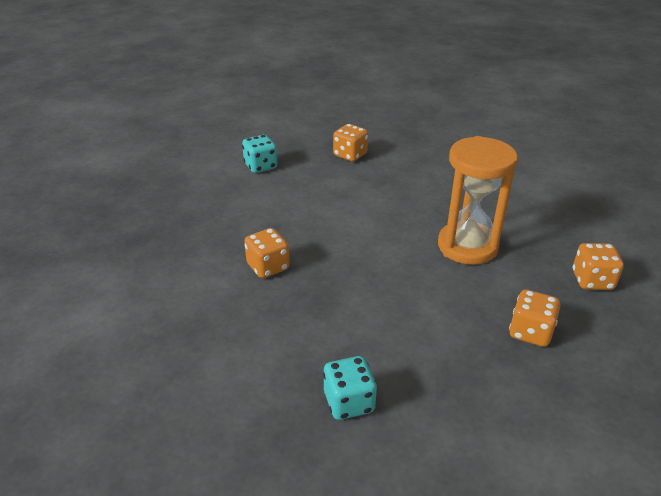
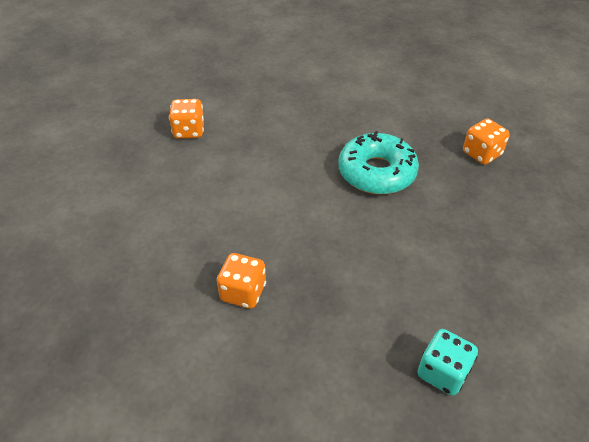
camera: 40 degrees left, 10 degrees up
turquoise dice [242,135,278,173] -> none
orange hourglass [438,136,518,265] -> turquoise donut [338,131,419,194]
orange dice [509,289,560,347] -> none

